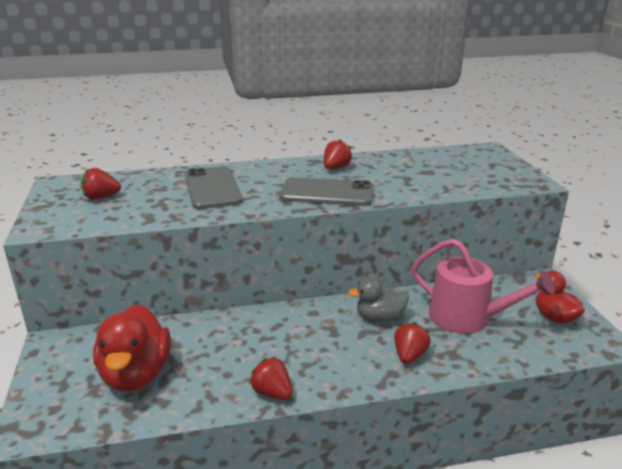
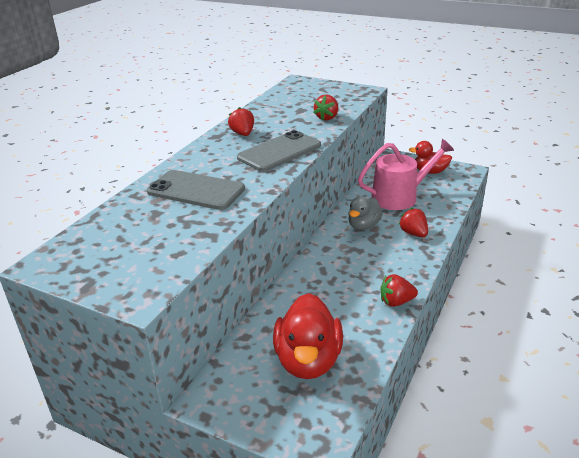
camera: 50 degrees left, 5 degrees up
red strawberry [81,168,121,200] -> red strawberry moved to [313,95,338,121]
red duck [93,304,171,392] -> red duck turned 60 degrees clockwise [273,293,343,379]

